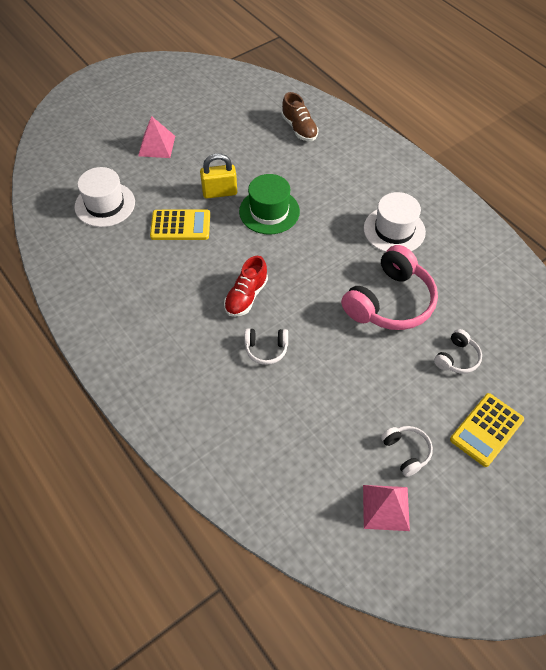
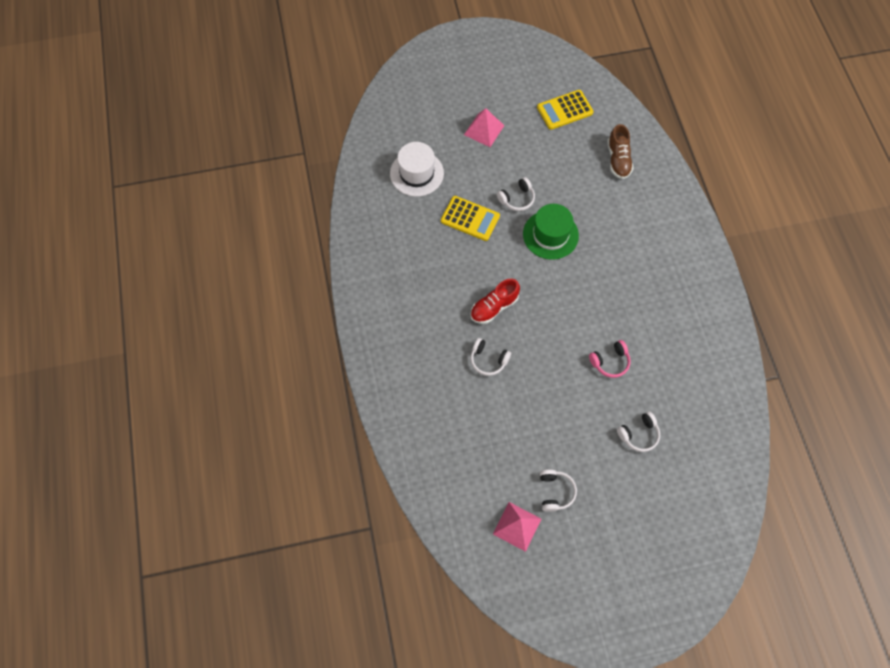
camera: 25 degrees right, 10 degrees up
yellow padlock [200,153,237,199] -> white headphones [497,177,535,211]
pink headphones [341,245,438,330] -> pink headphones [589,340,631,378], size x0.48
white hat [364,192,426,252] -> none
yellow calculator [450,393,524,467] -> yellow calculator moved to [537,90,594,130]

